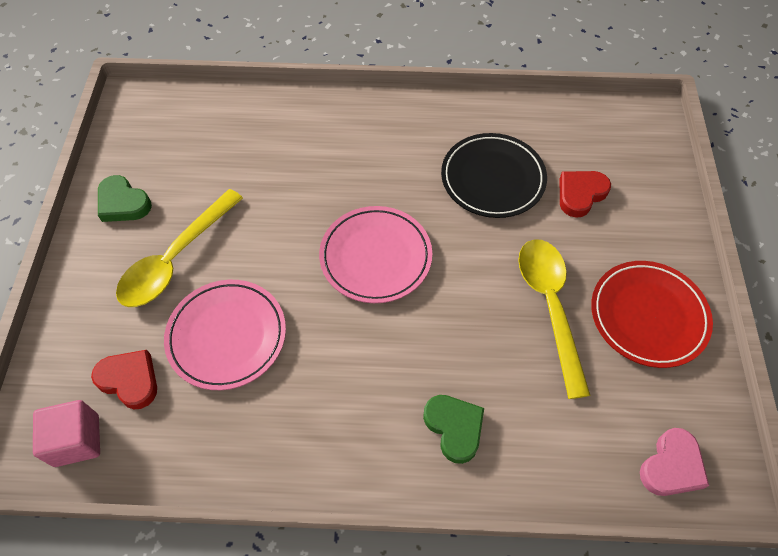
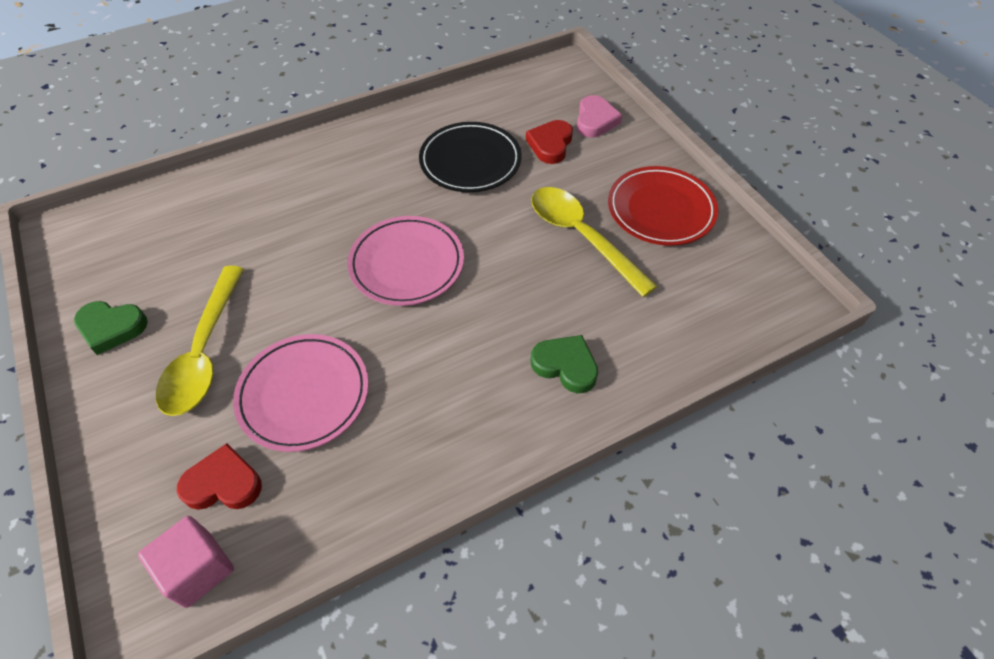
camera: 30 degrees left, 5 degrees down
pink heart [640,428,709,496] -> pink heart moved to [577,95,622,138]

